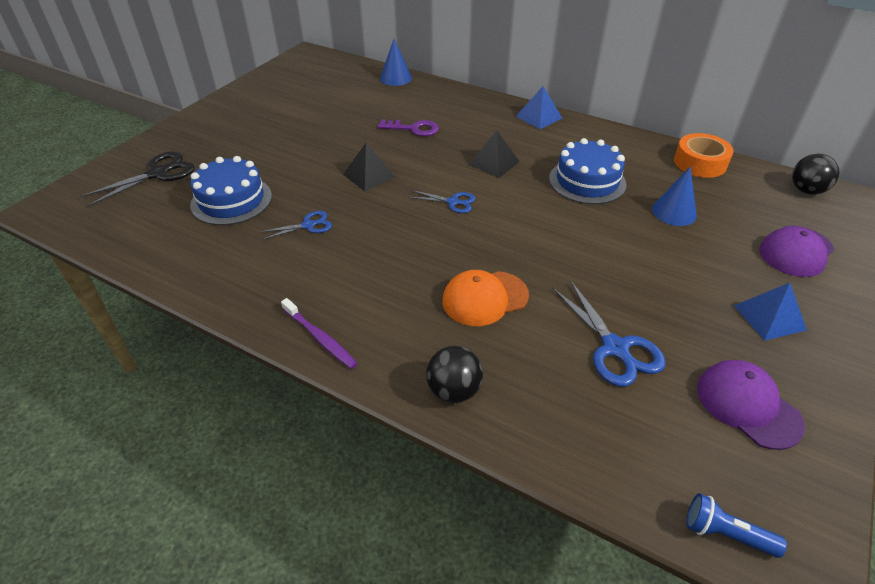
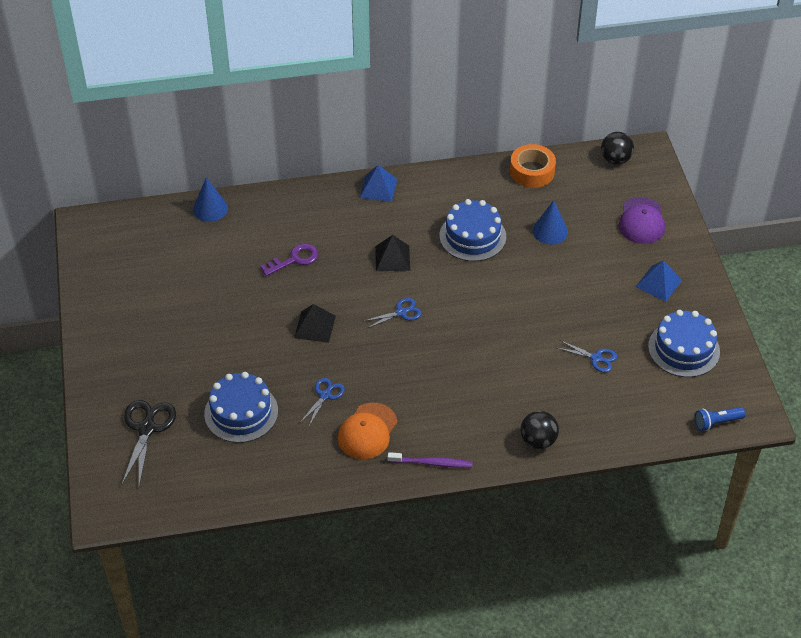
camera: 40 degrees left, 5 degrees up
orange cap [442,270,529,326] -> orange cap moved to [338,402,397,459]
blue scissors [552,280,665,387] -> blue scissors [558,340,617,372], size x0.60
purple cap [697,360,805,450] -> blue cake [648,310,720,377]

